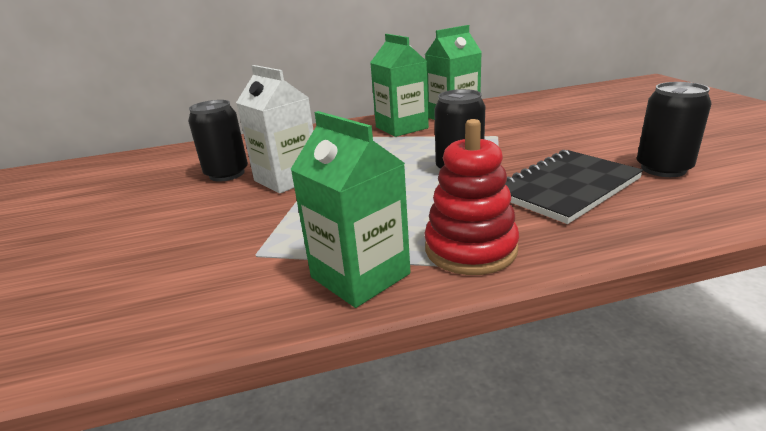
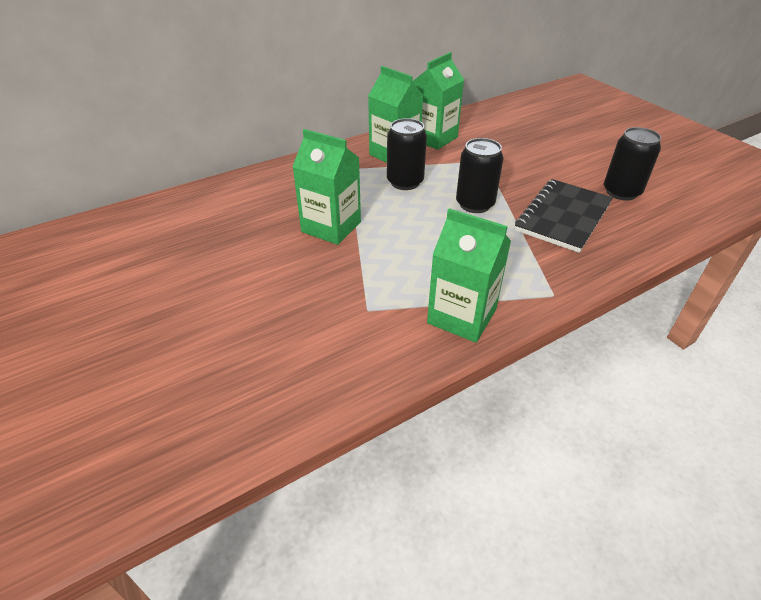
camera: 20 degrees left, 15 degrees up
black can [188,100,248,182] -> black can moved to [387,118,427,190]
white carton [236,65,314,194] -> green carton [292,129,361,245]
red stacking toy [424,119,519,275] -> none

